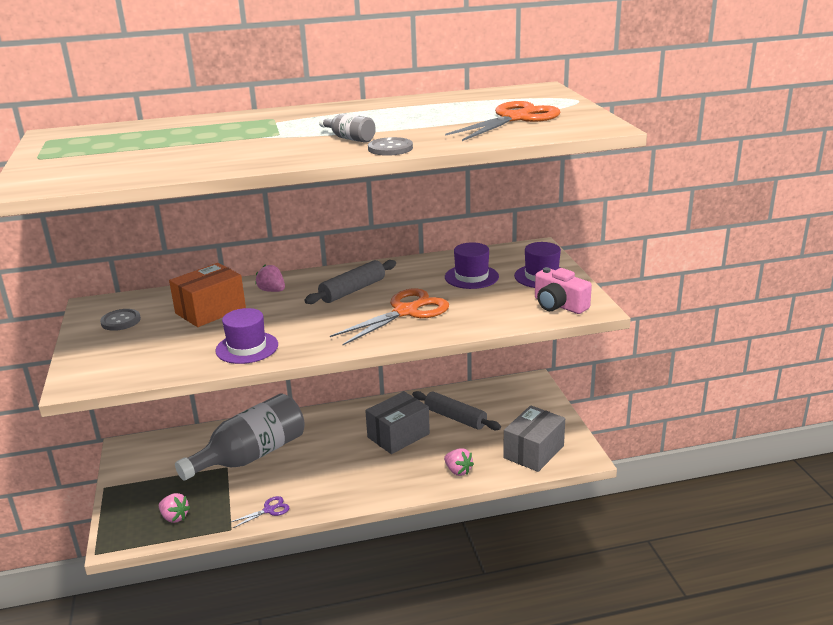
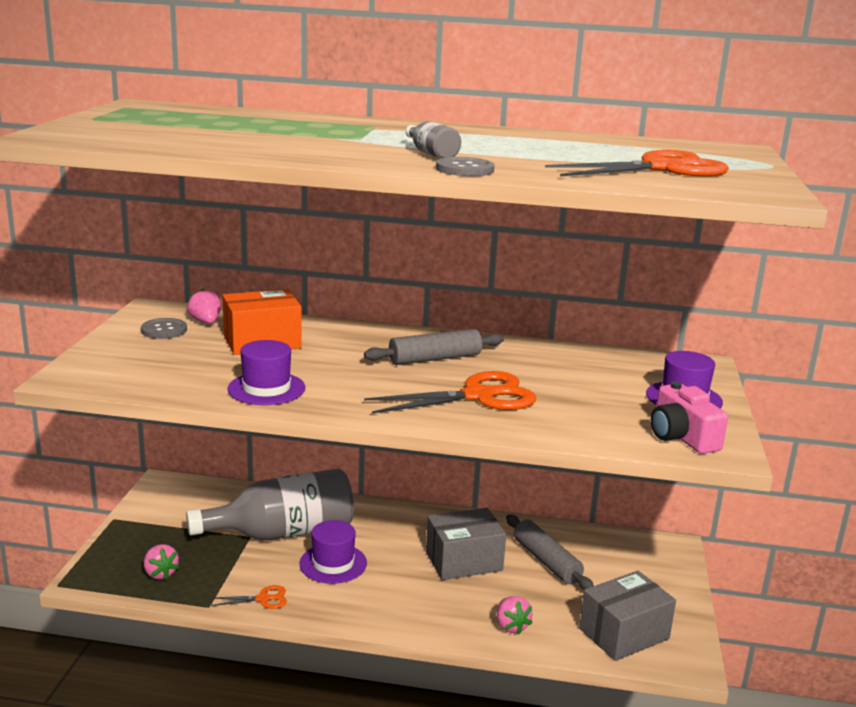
camera: 20 degrees right, 5 degrees down
purple scissors [229,496,289,528] -> orange scissors [211,585,287,609]
pink strawberry [255,264,285,292] -> pink strawberry moved to [187,289,221,324]
purple hat [445,242,499,289] -> purple hat moved to [299,520,367,584]

